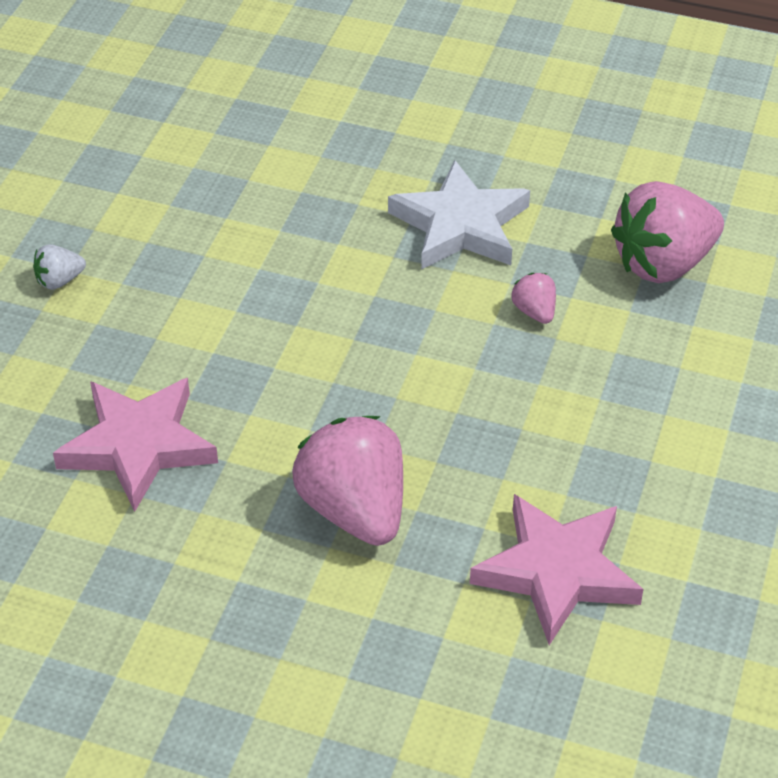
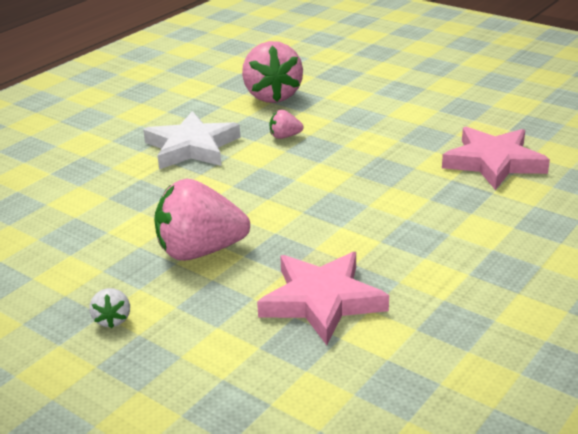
camera: 70 degrees left, 15 degrees down
pink strawberry [292,416,403,546] -> pink strawberry moved to [154,179,250,261]

